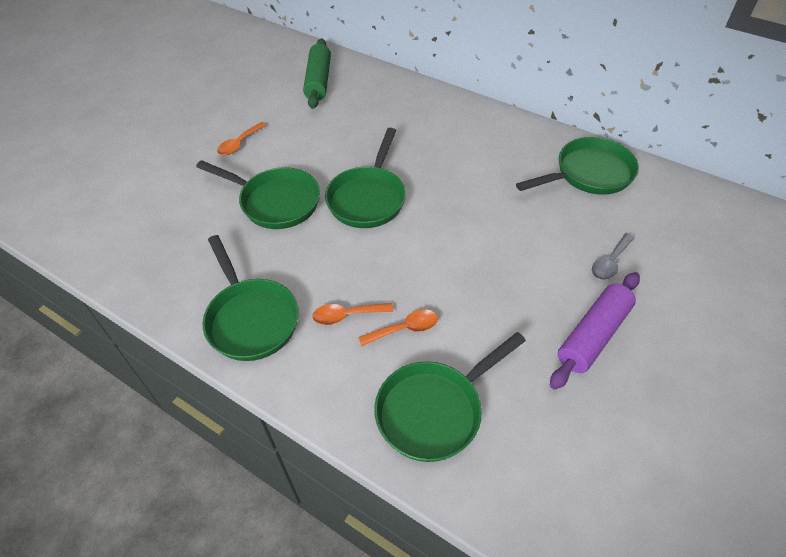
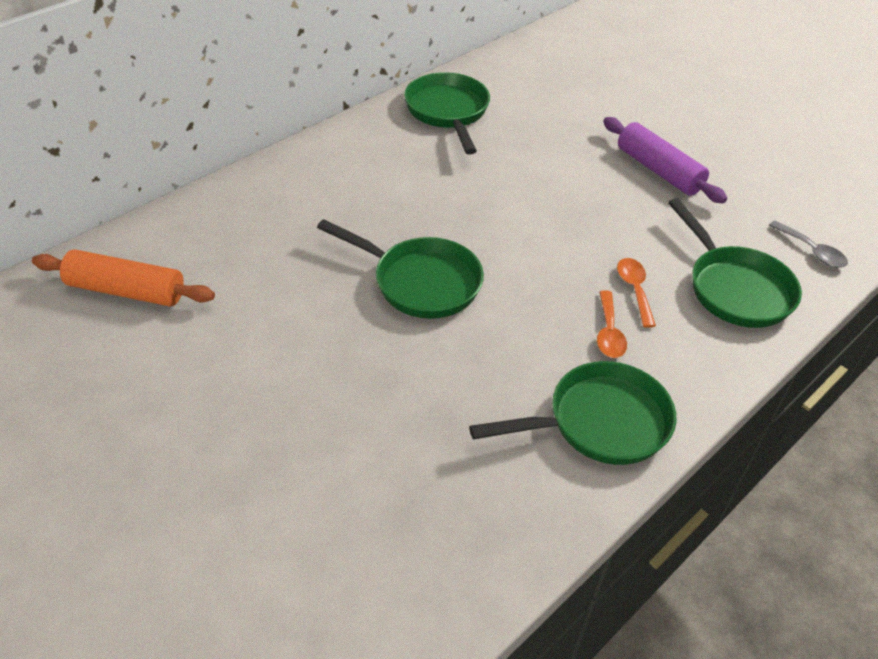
camera: 80 degrees left, 5 degrees down
green pan [196,160,320,229] -> none
orange spoon [217,122,267,155] -> none
green rolling pin [303,38,331,109] -> orange rolling pin [32,249,215,307]
grey spoon [592,233,635,280] -> grey spoon moved to [769,220,848,268]

